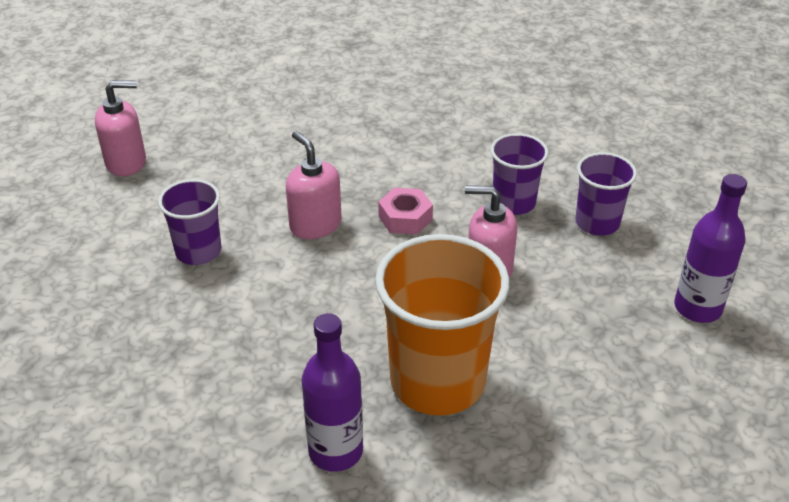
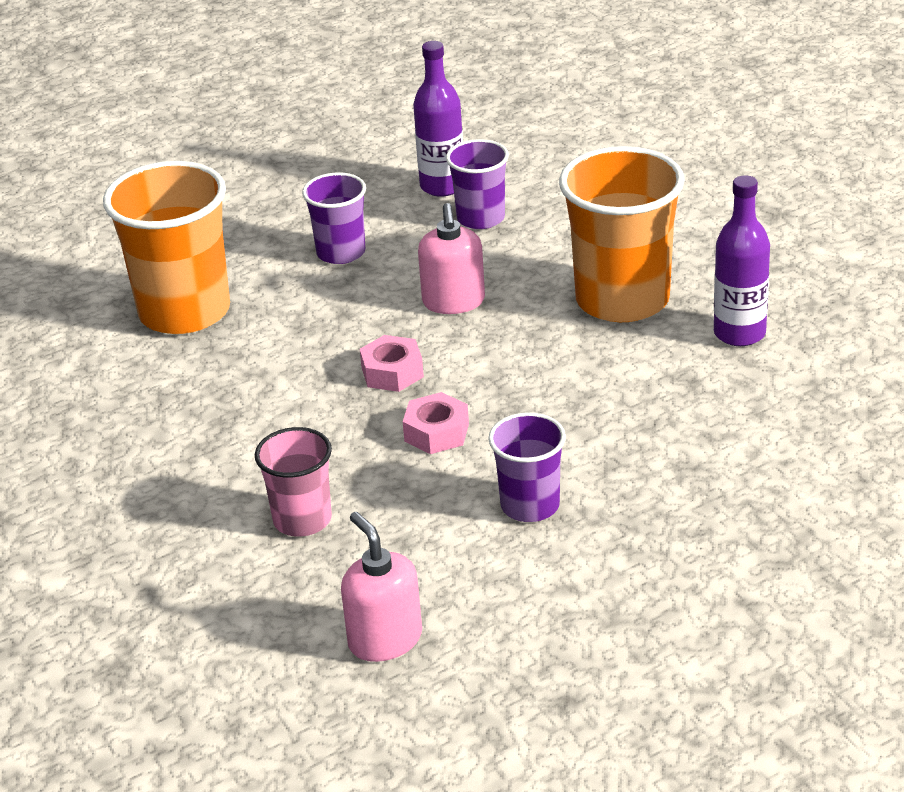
camera: 105 degrees left, 5 degrees down
pink soap dispenser [286,131,342,239] -> pink nut [403,392,469,454]
purple cup [491,133,549,215] -> purple cup moved to [446,139,509,229]
none -> orange cup [103,161,230,334]
none -> pink cup [255,427,332,537]

